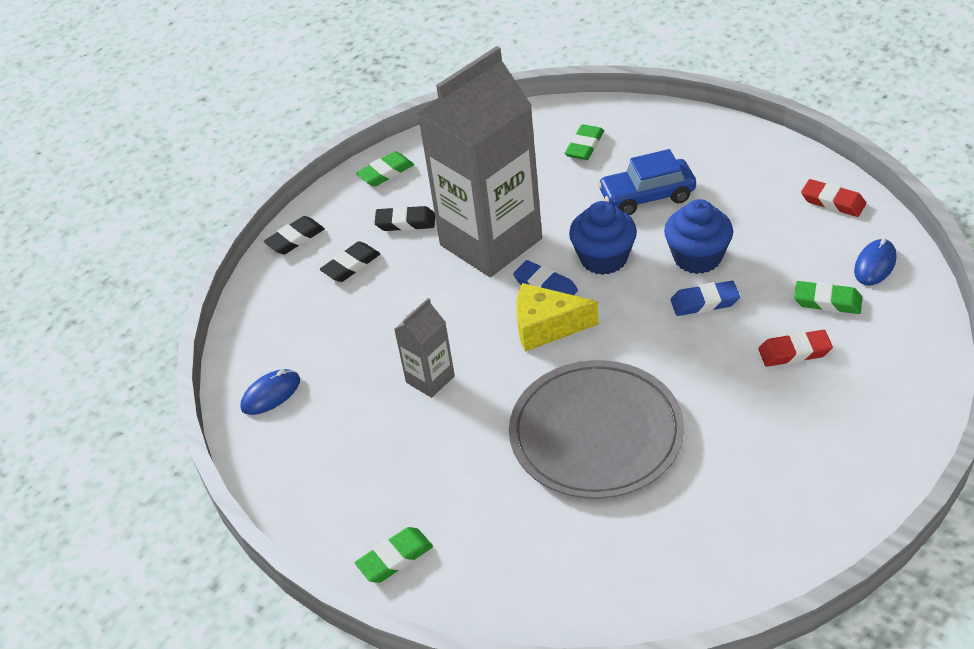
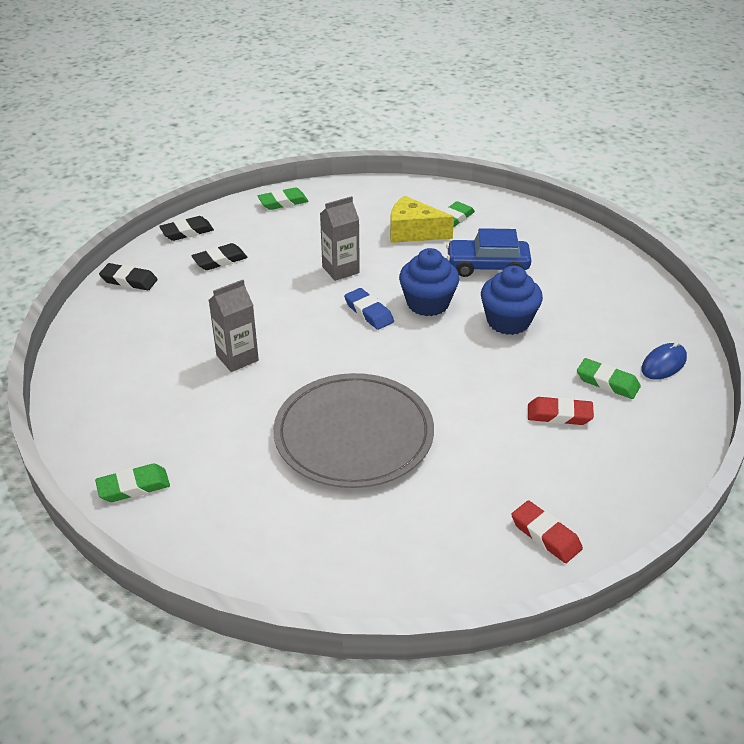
camera: 10 degrees right, 5 degrees down
blue mouse [240,369,300,415] -> none
black eraser [374,206,435,231] -> black eraser moved to [99,263,158,290]
grey carton [418,46,542,277] -> grey carton [320,196,360,281], size x0.43
yellow cheese [516,283,599,352] -> yellow cheese moved to [390,196,454,243]
blue eraser [671,281,740,316] -> none
red eraser [801,179,866,217] -> red eraser moved to [511,500,583,563]

